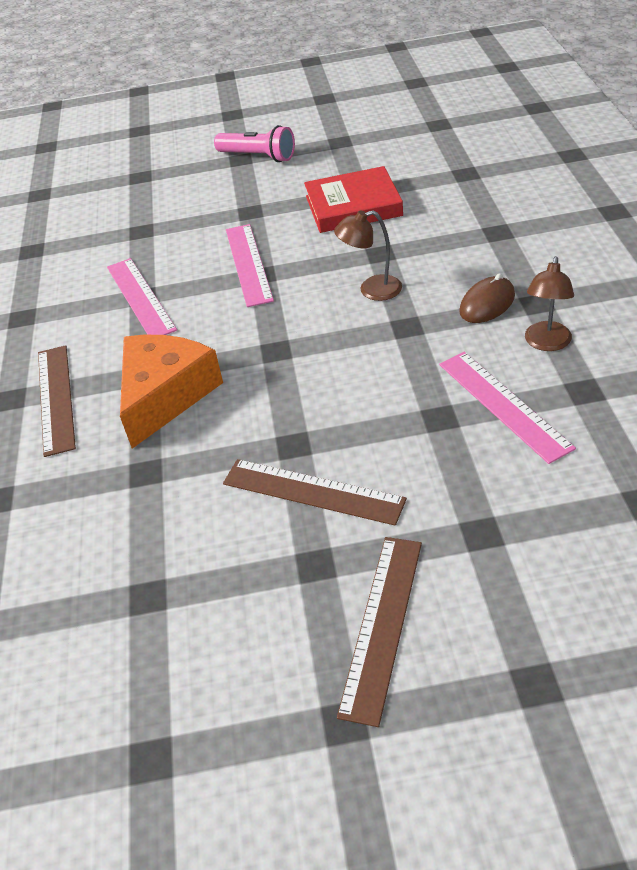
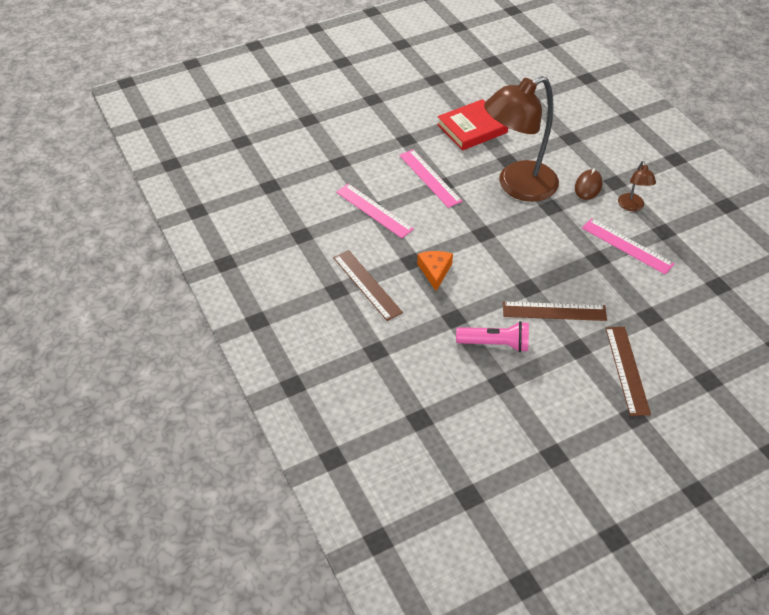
camera: 25 degrees left, 5 degrees up
orange cheese [120,335,223,449] -> orange cheese [417,251,453,291], size x0.57
pink flashlight [214,125,295,162] -> pink flashlight moved to [456,321,529,352]
brown lamp [334,210,402,301] -> brown lamp [484,76,559,202], size x2.34

